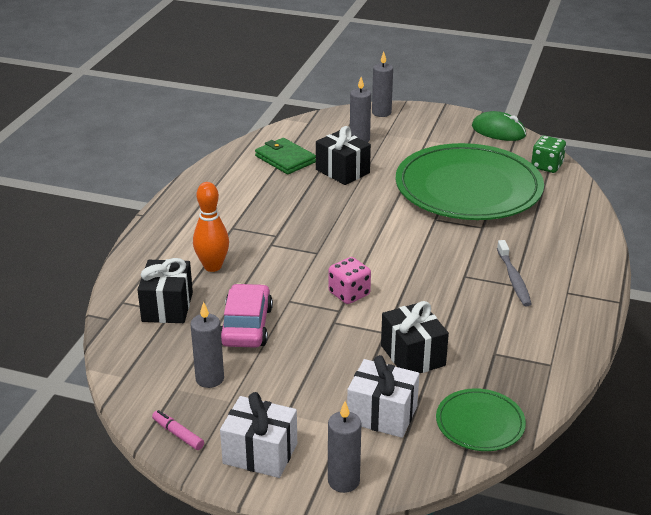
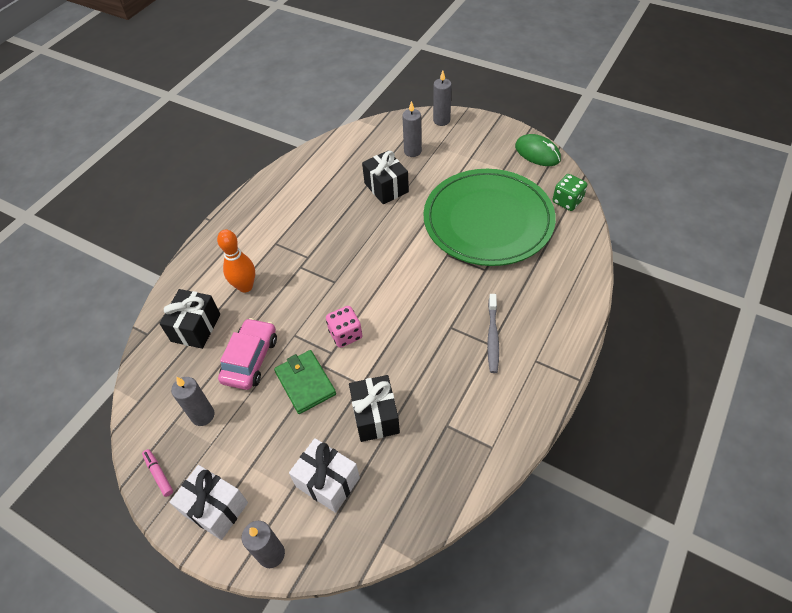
camera: 15 degrees right, 20 degrees up
green wallet [255,138,316,174] -> green wallet moved to [274,350,336,414]
green plate [436,388,526,451] -> none

